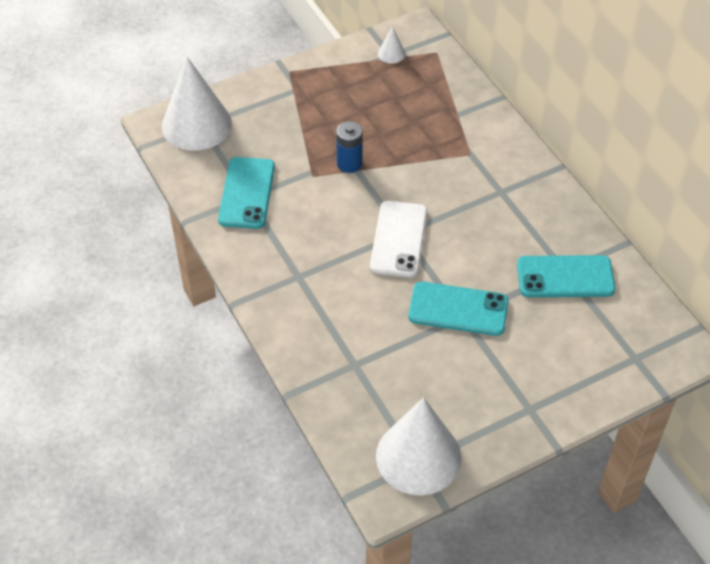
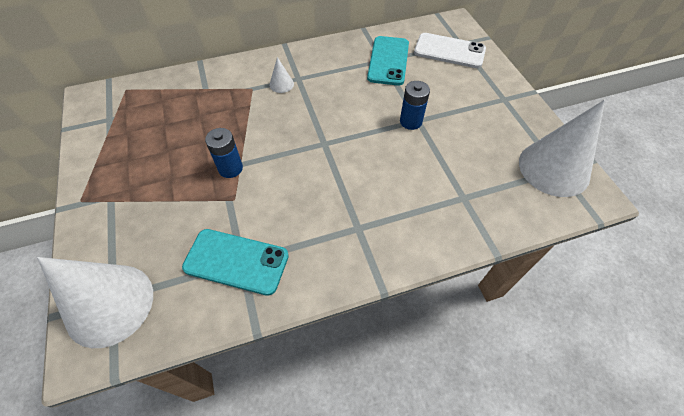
camera: 80 degrees left, 5 degrees up
white phone [370,201,427,278] -> white phone moved to [414,33,486,68]
white cone [378,26,405,63] -> white cone moved to [269,57,294,93]
turquoise phone [408,282,509,336] -> blue battery [400,81,430,130]

